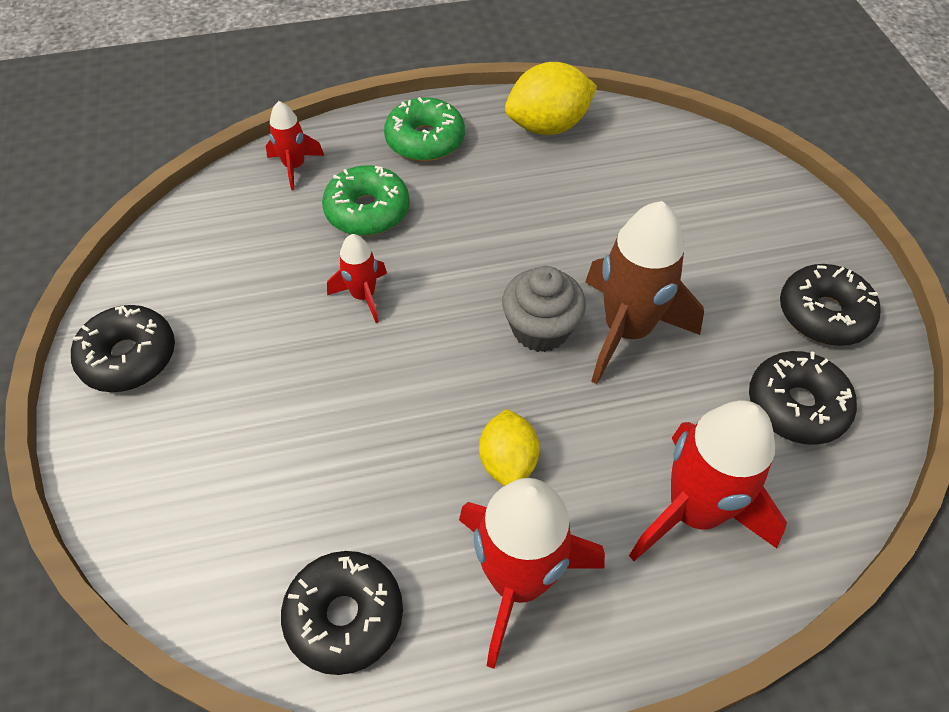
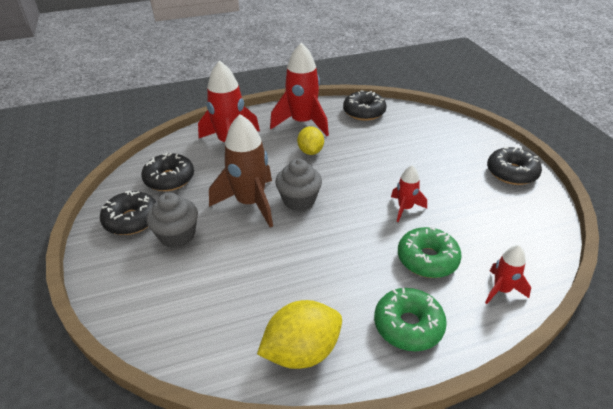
camera: 175 degrees right, 15 degrees down
none -> grey cupcake [147,192,198,248]

